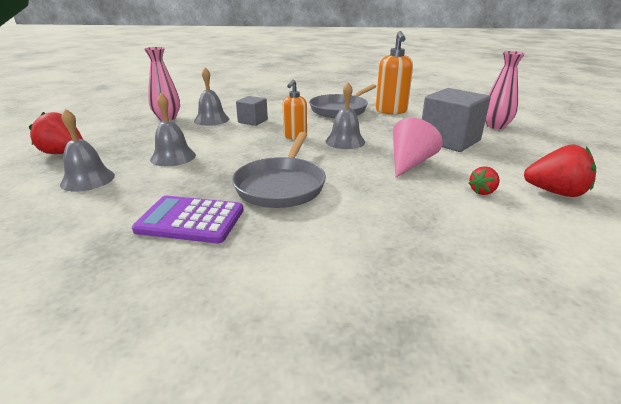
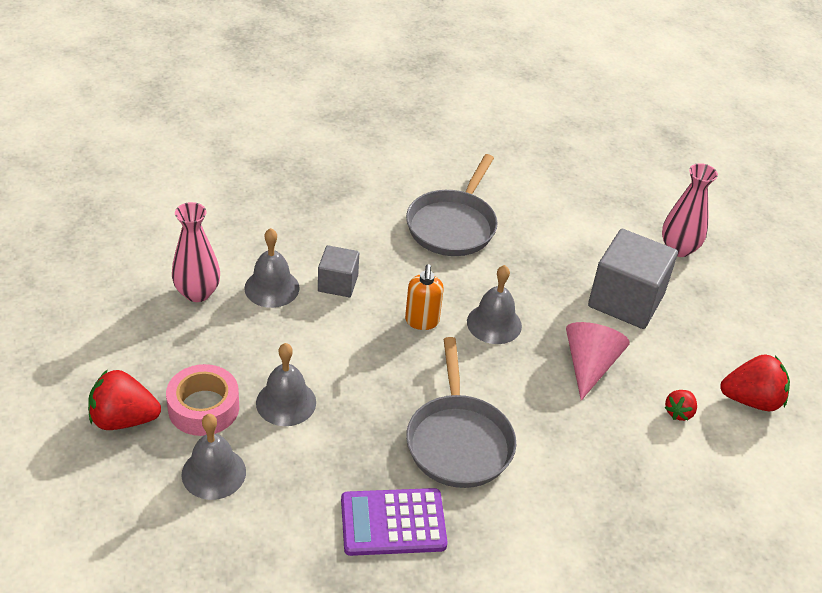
camera: 20 degrees left, 15 degrees up
orange soap dispenser [376,31,413,114] -> none
none -> pink tape [166,364,239,436]

